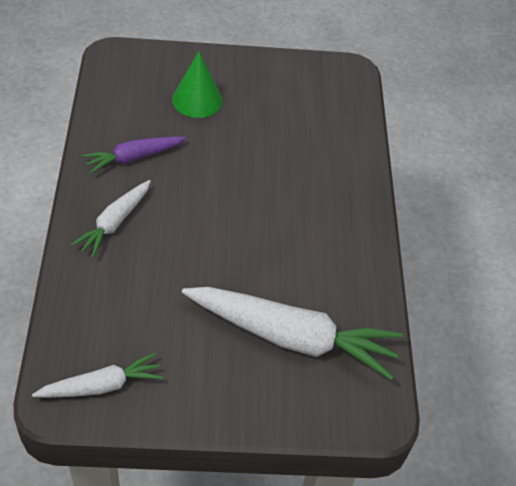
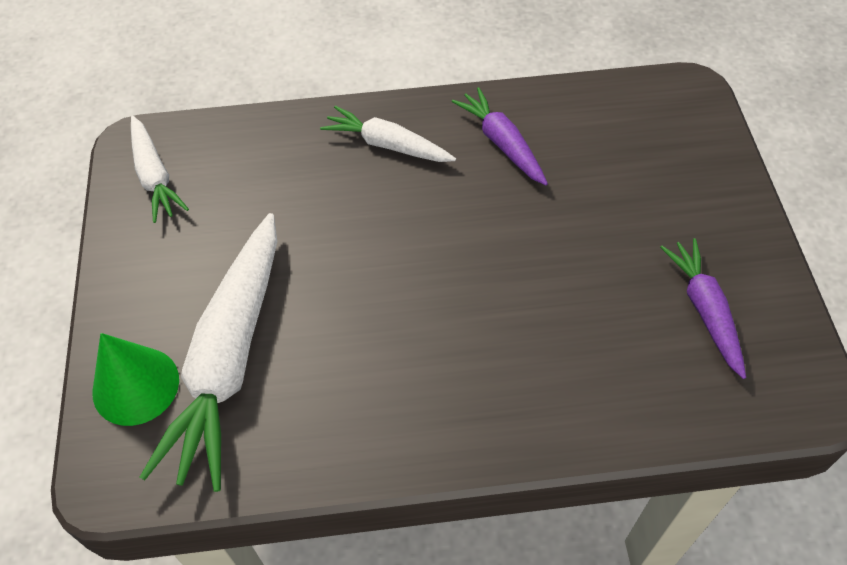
camera: 90 degrees right, 5 degrees up
green cone [172,52,223,118] -> green cone moved to [93,333,179,426]
none -> purple carrot [660,238,746,379]

